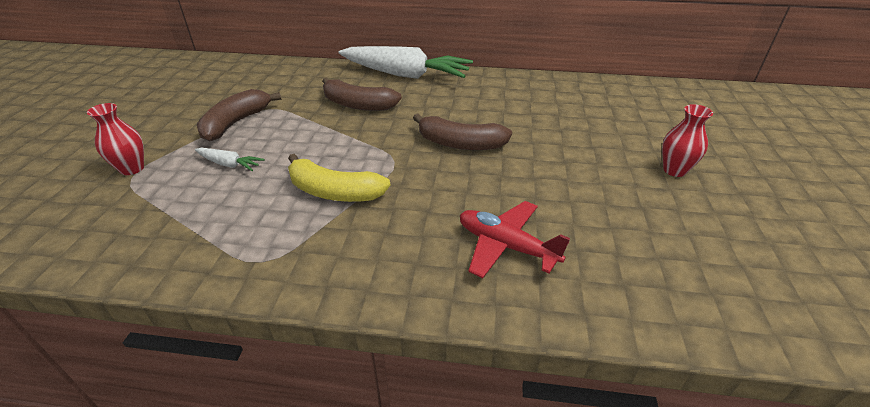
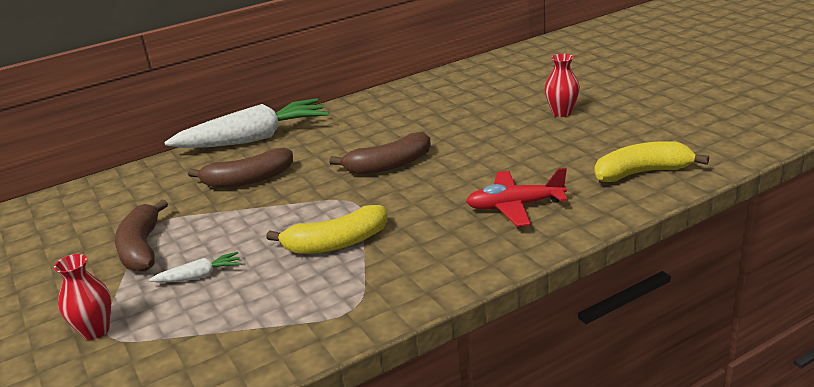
camera: 35 degrees left, 10 degrees down
none -> yellow banana [594,141,709,182]

